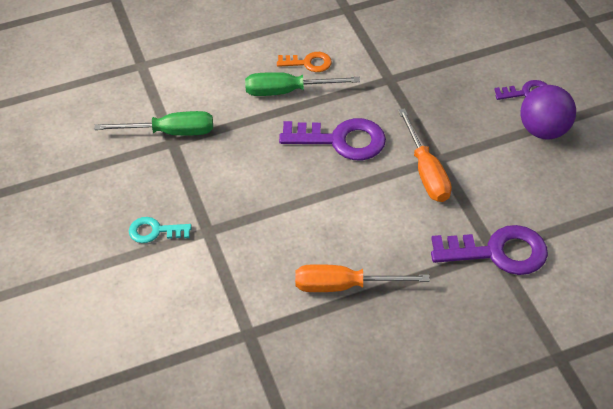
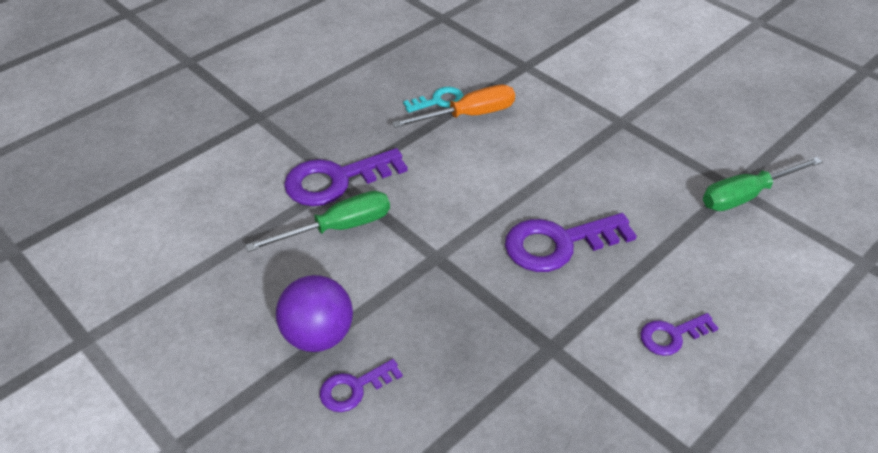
camera: 155 degrees right, 5 degrees down
turquoise key [129,217,191,243] -> turquoise key moved to [403,87,464,113]
green screwdriver [245,72,360,96] -> green screwdriver moved to [245,191,390,252]
orange key [277,52,332,72] -> purple key [640,313,719,356]
orange screwdriver [398,108,452,202] -> none

